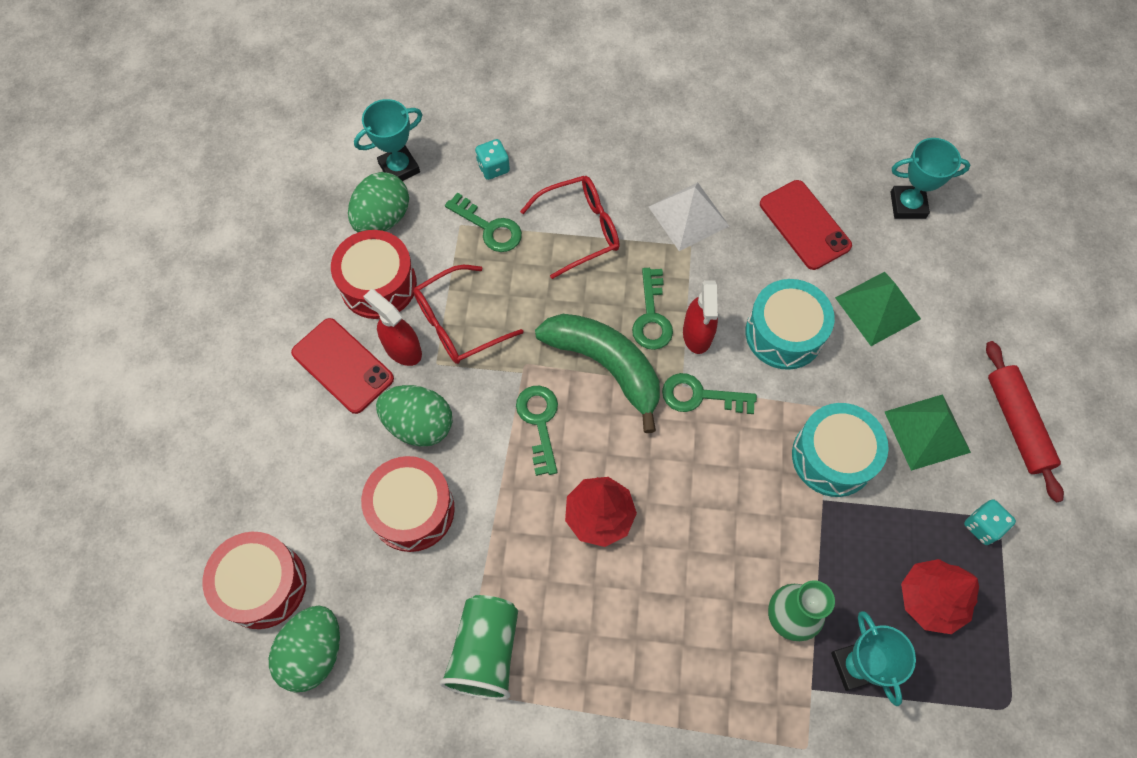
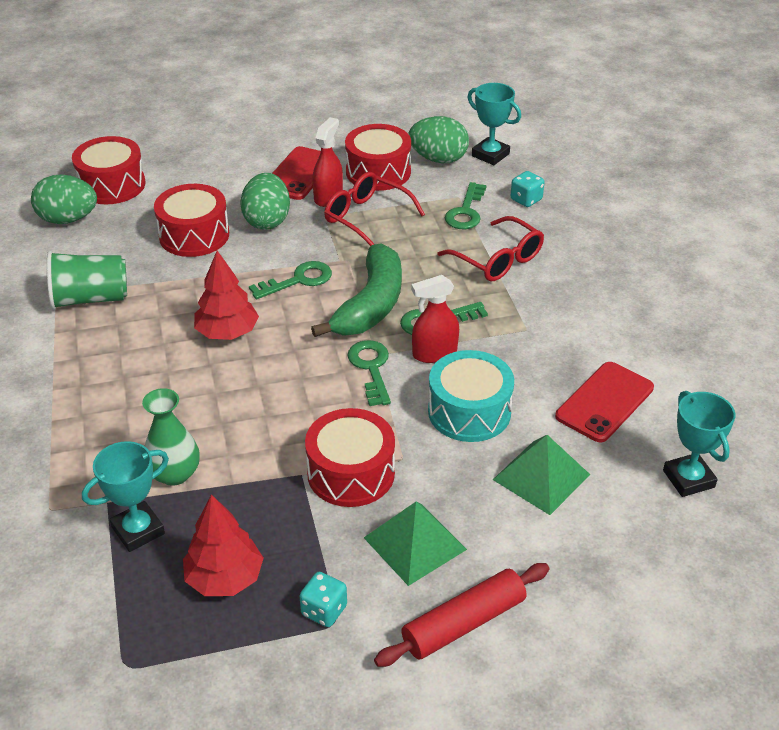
camera: 70 degrees right, 25 degrees down
white pyramid [649,183,729,251] -> none
turquoise drum [792,403,889,497] -> red drum [305,408,395,507]

